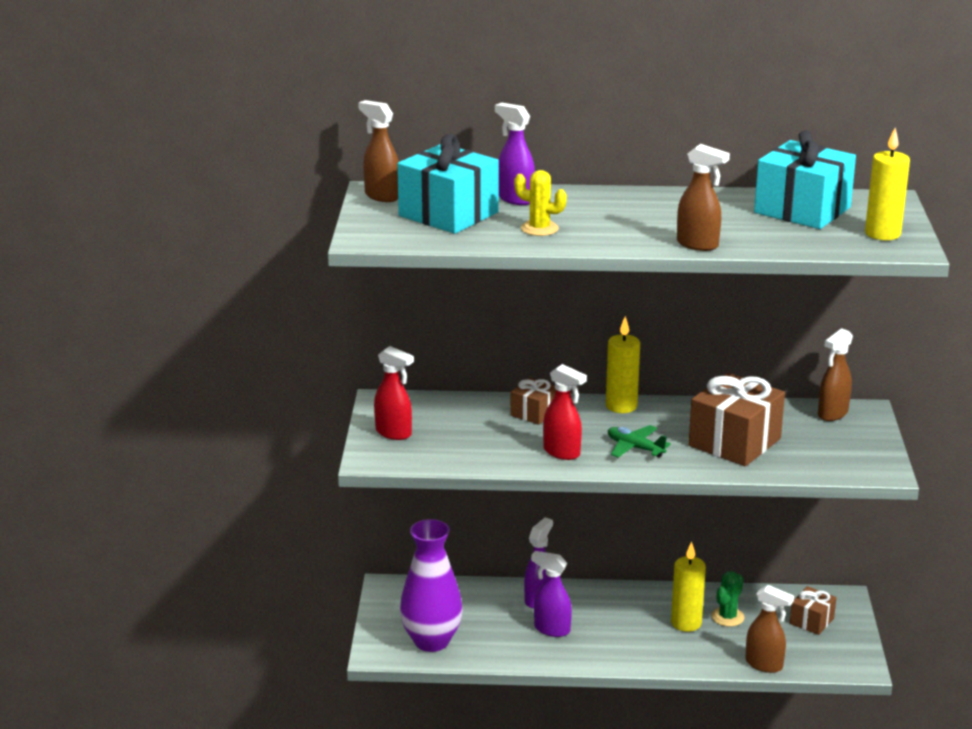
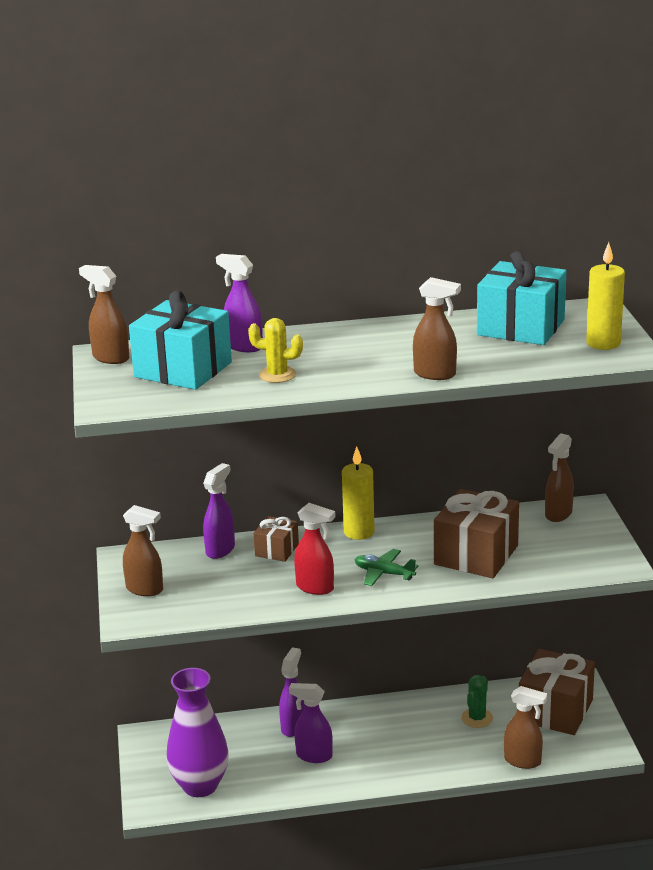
camera: 10 degrees left, 0 degrees up
red spray bottle [374,346,414,440] -> brown spray bottle [123,505,163,596]
yellow candle [671,542,706,632] -> none
brown gift [790,586,836,635] -> brown gift [519,649,595,735], size x1.90
none -> purple spray bottle [203,463,235,559]

